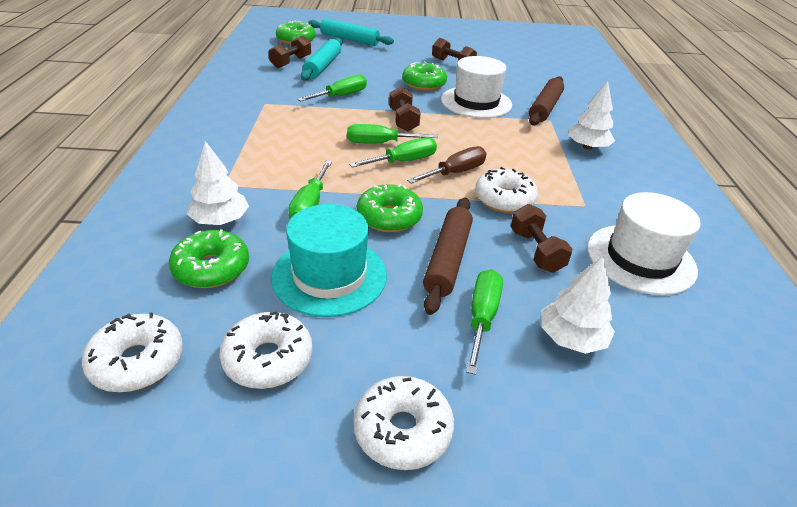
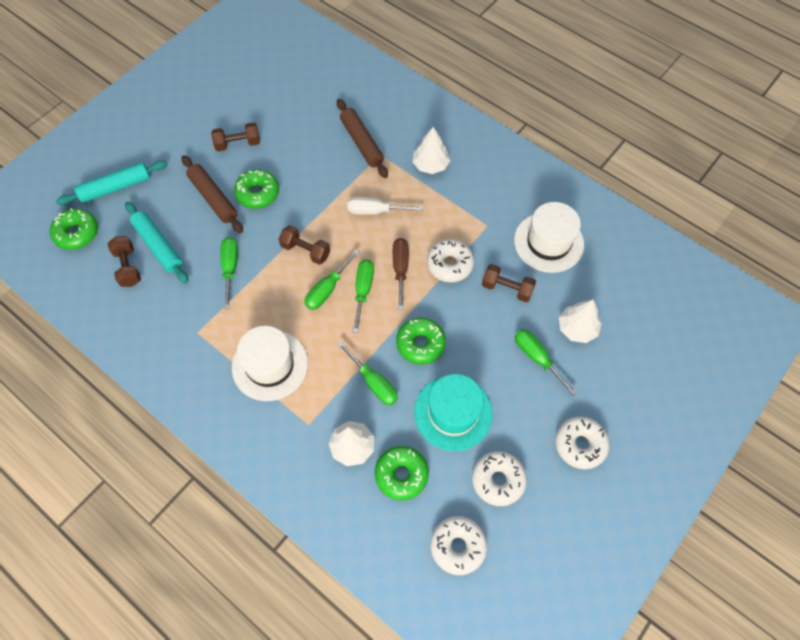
camera: 50 degrees left, 25 degrees up
brown rolling pin [423,198,473,315] -> brown rolling pin moved to [181,155,243,233]
white hat [441,56,512,118] -> white hat moved to [232,326,308,401]
none -> white screwdriver [347,197,423,215]

